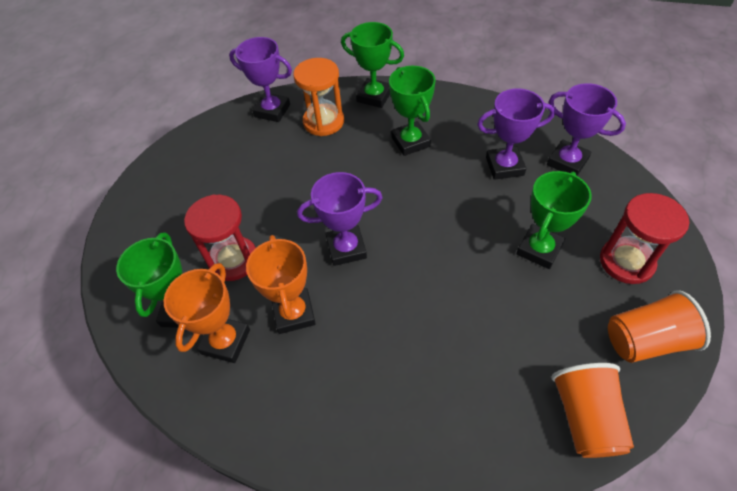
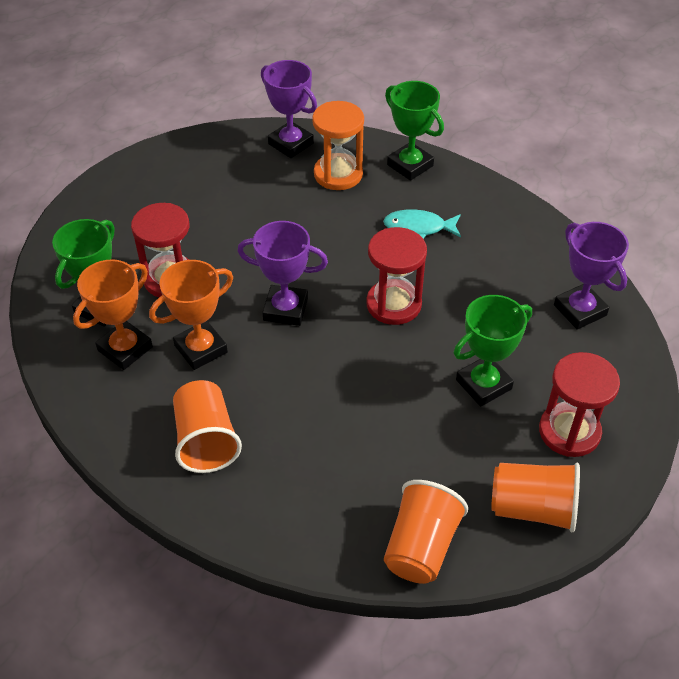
camera: 20 degrees right, 5 degrees down
orange trophy [246,235,316,334] -> orange trophy turned 45 degrees clockwise [149,260,233,370]
green trophy [389,66,436,156] -> turquoise fish [383,209,461,239]
purple trophy [477,88,555,180] -> none
none -> orange cup [173,380,242,473]
none -> red hourglass [366,227,427,325]

